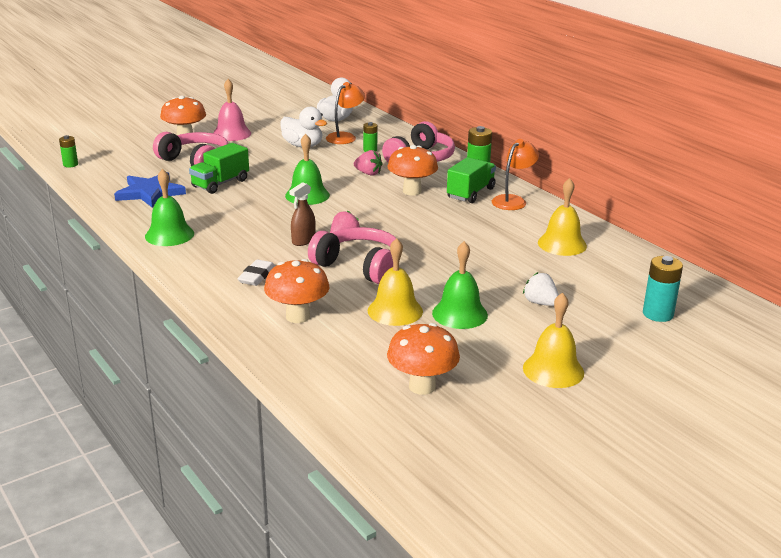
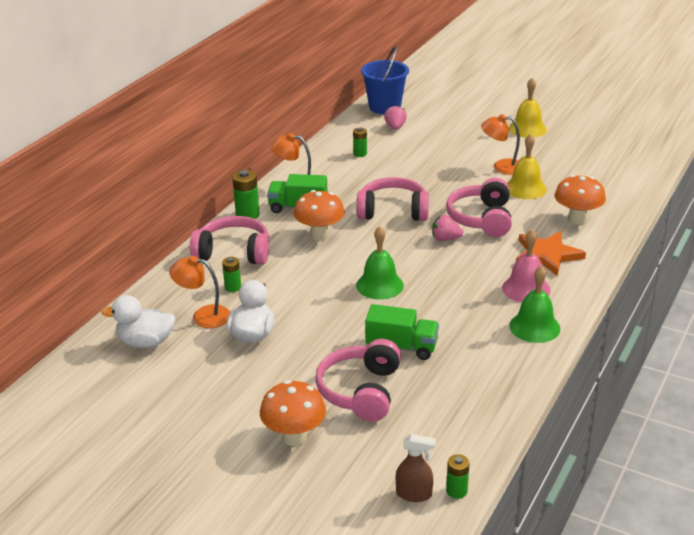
camera: 115 degrees left, 5 degrees up
blue star [114,172,186,208] -> none
pink bell [213,79,251,141] -> pink bell moved to [502,229,551,303]
white eraser [237,259,275,286] -> orange star [516,231,586,276]
brown spray bottle [289,182,316,246] -> brown spray bottle moved to [396,434,436,502]
pink strawberry [354,150,383,176] -> pink strawberry moved to [384,105,407,130]
orange mushroom [387,323,460,395] -> none
green bell [432,241,488,329] -> orange lamp [481,114,520,175]
white strawberry [523,272,559,306] -> none
yellow bell [538,178,587,256] -> green battery [353,128,367,157]
turquoise battery [643,256,683,322] -> none
none -> pink headphones [357,177,429,221]
none -> blue bucket [361,46,409,114]

